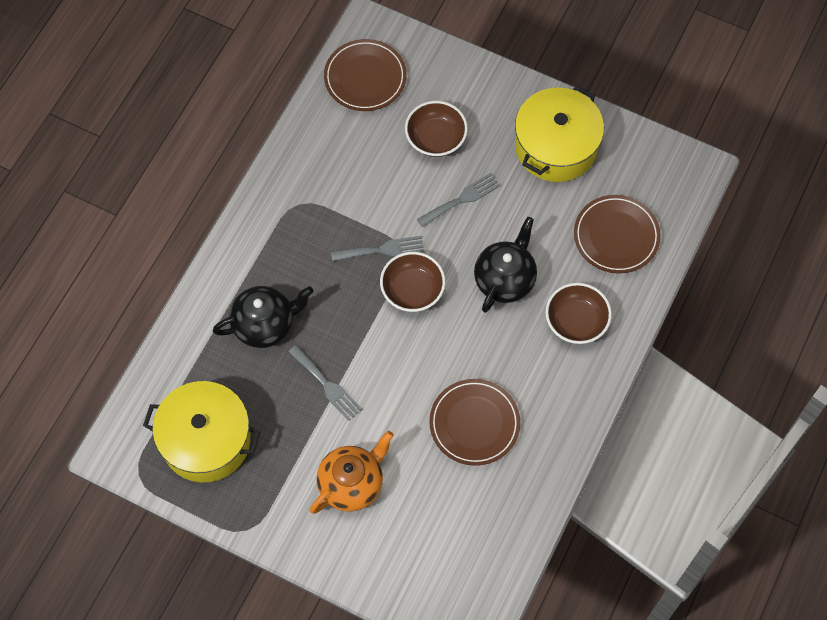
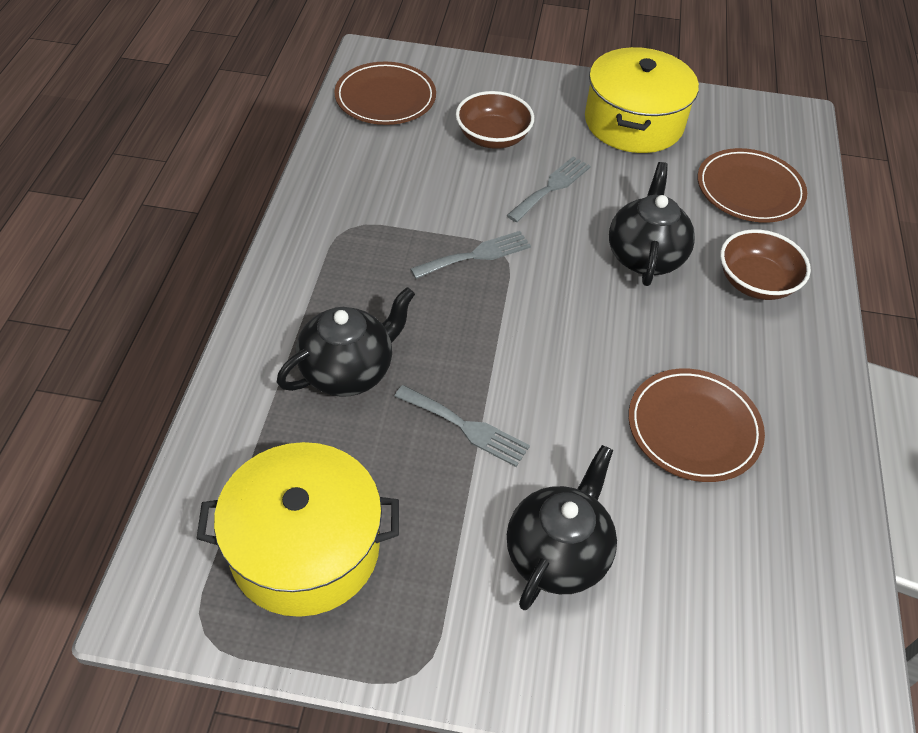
camera: 20 degrees left, 15 degrees down
orange teapot [310,431,394,514] -> black teapot [507,445,617,610]
brown bowl [380,252,445,312] -> none

